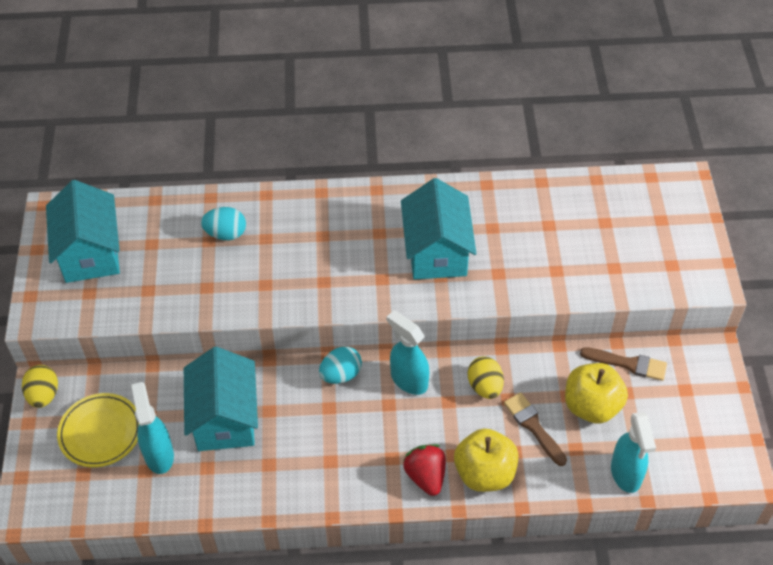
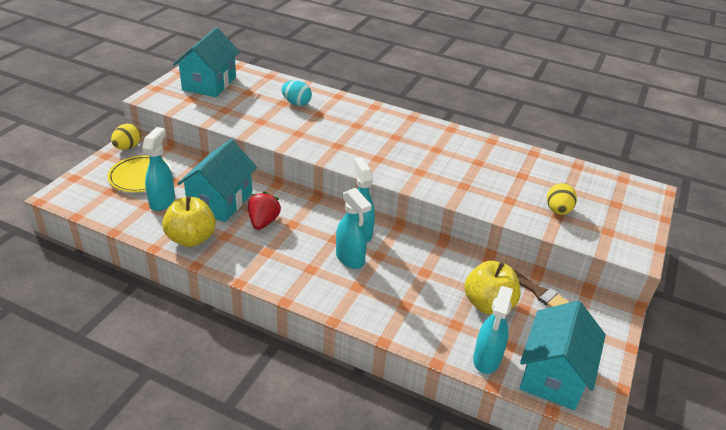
camera: 25 degrees right, 15 degrees down
turquoise egg [319,346,362,384] -> none
turquoise house [401,178,477,280] -> turquoise house moved to [519,300,606,410]
red strawberry [403,445,446,496] -> red strawberry moved to [248,191,281,230]
yellow apple [454,428,518,492] -> yellow apple moved to [162,196,216,247]
yellow egg [468,357,504,399] -> yellow egg moved to [547,183,577,215]
brown brush [504,392,567,466] -> none
none -> turquoise spray bottle [336,188,372,269]

